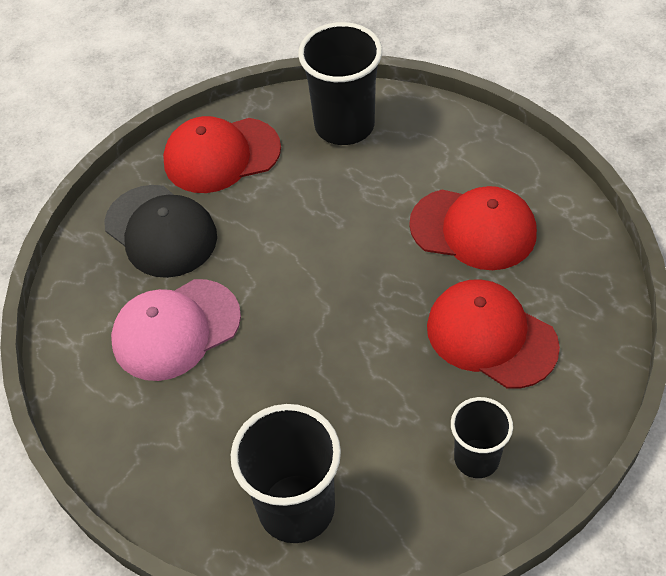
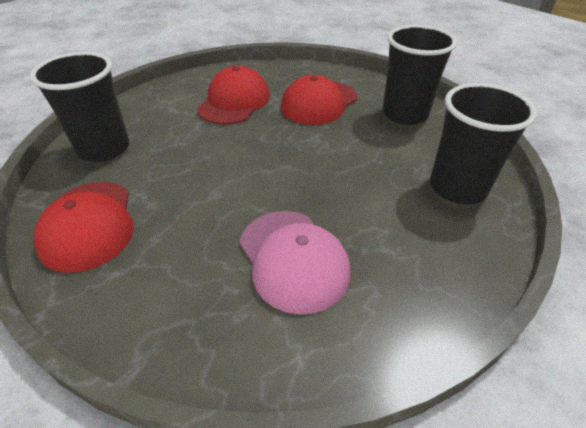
camera: 90 degrees left, 10 degrees down
black cap [104,185,217,278] -> none
black cup [451,397,513,478] -> black cup [383,25,457,125], size x1.67

